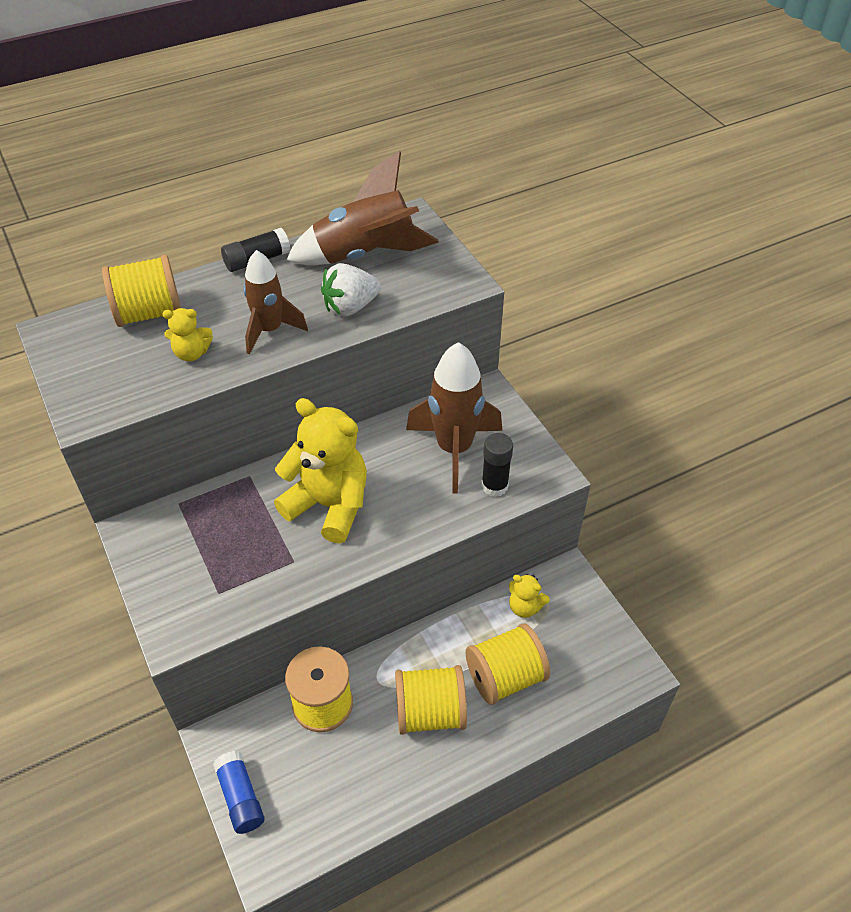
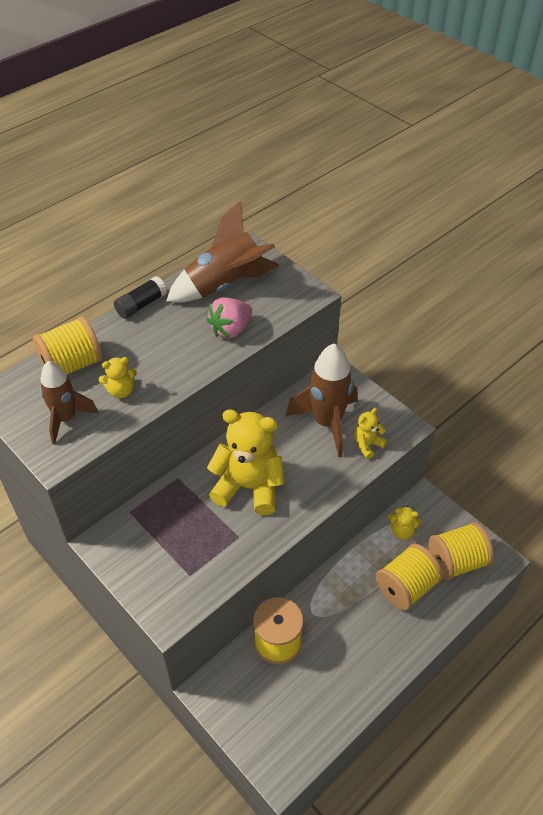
camera: 15 degrees left, 0 degrees up
blue glue stick [213,751,265,834] -> none
brown rocket [243,250,308,355] -> brown rocket moved to [40,361,98,444]
white strawberry [321,263,381,317] -> pink strawberry [207,297,252,338]
yellow spool [395,665,467,735] -> yellow spool moved to [428,522,494,580]
black glue stick [481,433,513,497] -> yellow teddy bear [354,408,387,459]

